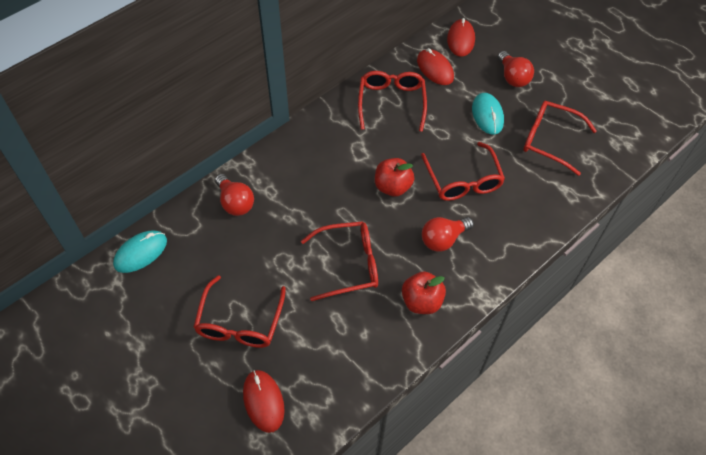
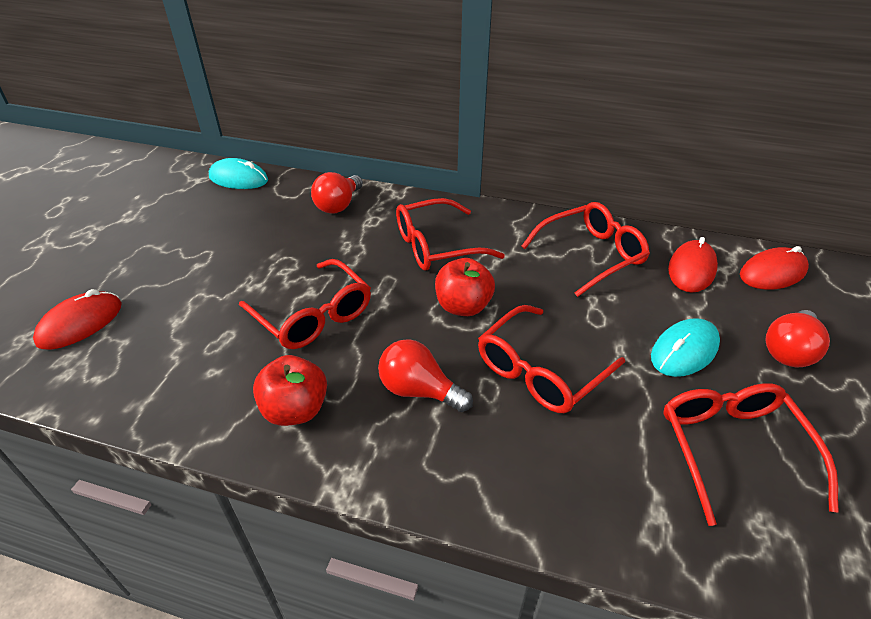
camera: 60 degrees right, 15 degrees down
red glasses [193,275,286,348] -> red glasses moved to [396,198,505,271]

